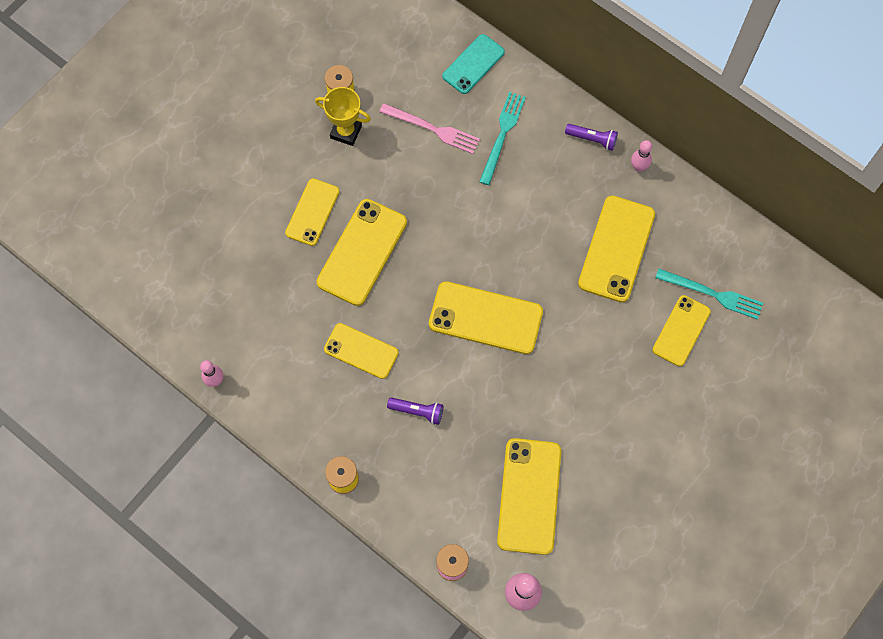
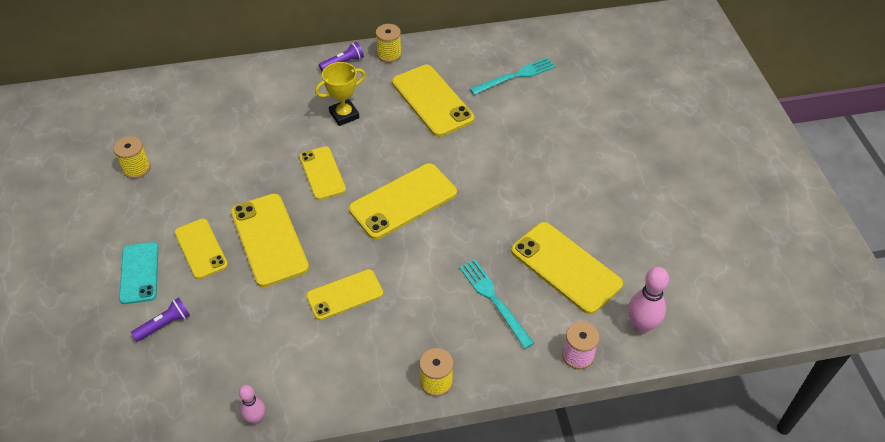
camera: 50 degrees left, 20 degrees down
yellow trophy [315,87,371,146] -> yellow trophy moved to [315,62,366,126]
pink fork [379,103,480,154] -> none
purple flashlight [387,397,443,425] -> purple flashlight moved to [131,298,190,342]
turquoise phone [442,34,505,94] -> turquoise phone moved to [119,242,158,304]
turquoise fork [479,92,526,185] -> turquoise fork moved to [459,260,534,349]
pink bowling pin [631,140,652,172] -> yellow spool [375,24,402,63]
yellow phone [652,295,711,366] -> yellow phone moved to [299,146,346,200]

